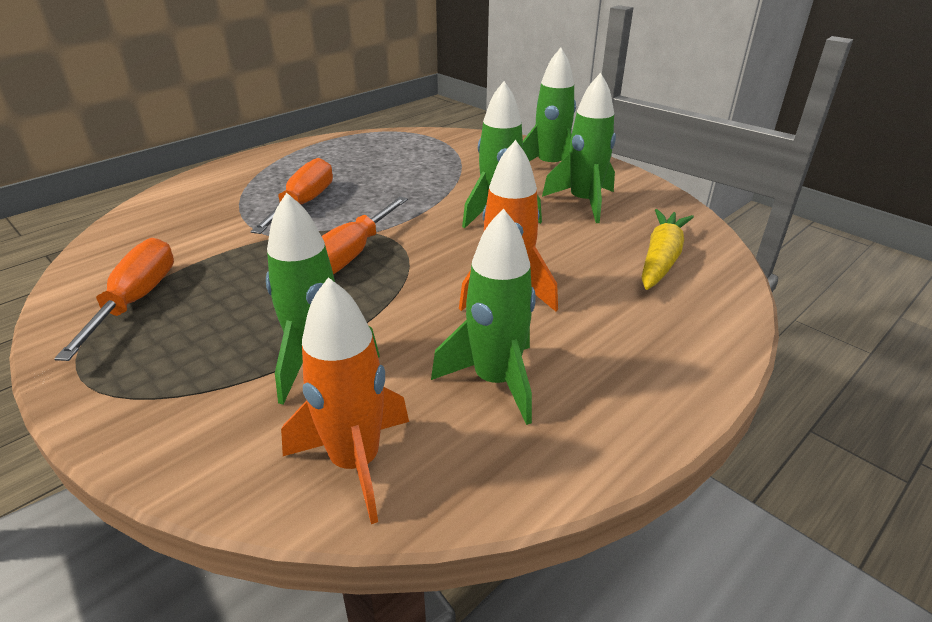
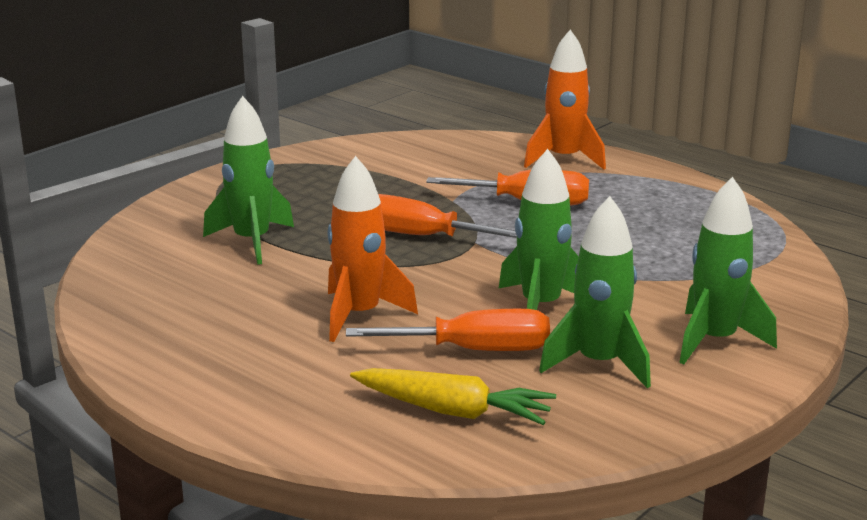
camera: 85 degrees right, 10 degrees down
orange screwdriver [54,238,174,361] -> orange screwdriver moved to [346,309,550,351]
orange rocket [281,277,409,524] -> orange rocket moved to [524,30,606,170]
green rocket [431,208,536,425] -> none

